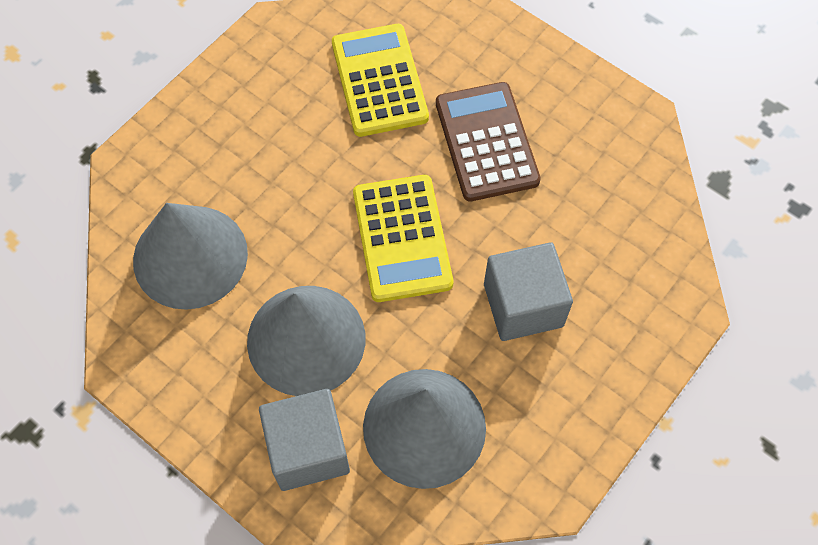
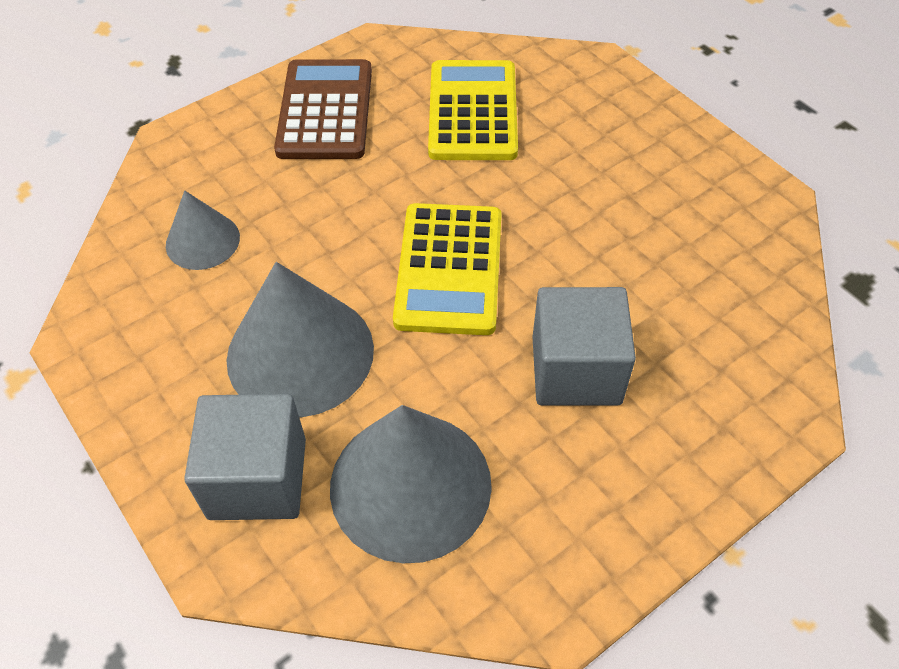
camera: 15 degrees right, 10 degrees down
grey cone [133,203,248,310] -> grey cone [166,190,240,270], size x0.55
brown calculator [436,82,541,201] -> brown calculator moved to [274,59,372,159]

